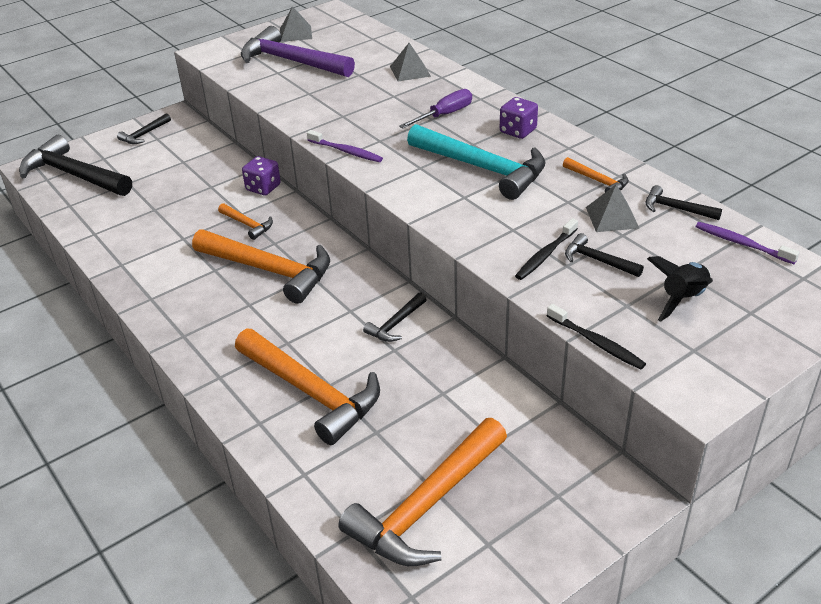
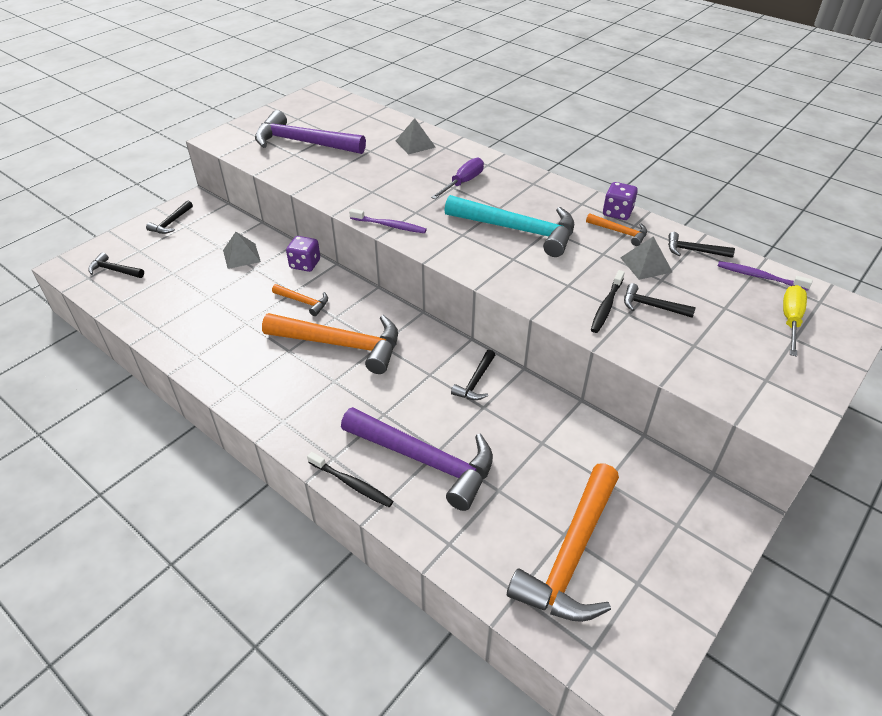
camera: 15 degrees left, 5 degrees up
black hammer [19,135,132,196] -> black hammer [88,252,144,278], size x0.47
orange hammer [235,329,380,445] -> purple hammer [341,407,493,511]
grey pyramid [280,6,312,42] -> grey pyramid moved to [223,232,261,269]
purple dice [500,97,538,139] -> purple dice moved to [603,182,638,220]
black toothbrush [547,304,646,370] -> black toothbrush moved to [307,452,393,507]
black rocket [647,256,713,322] -> none
none -> yellow screwdriver [783,285,807,357]

